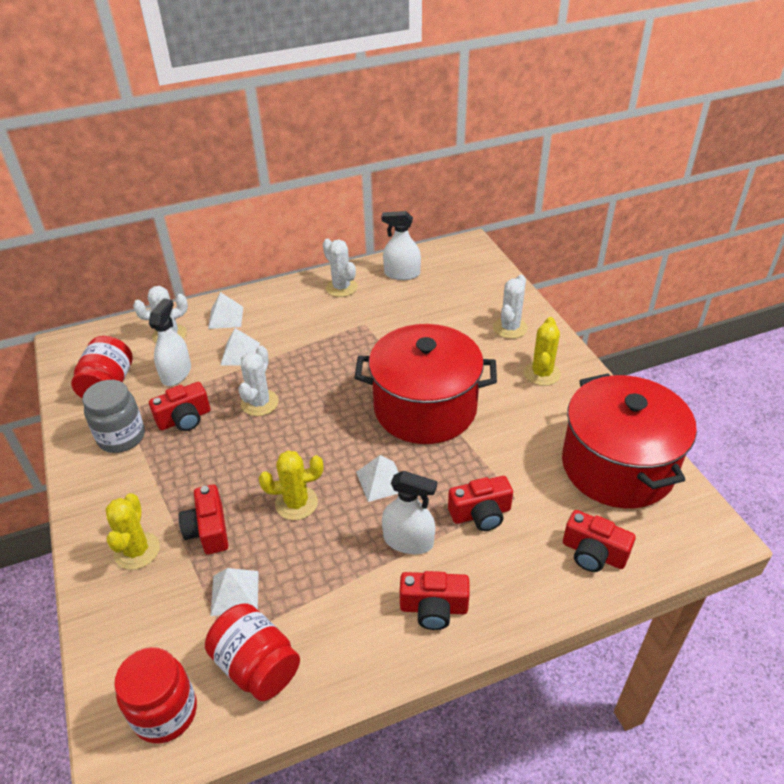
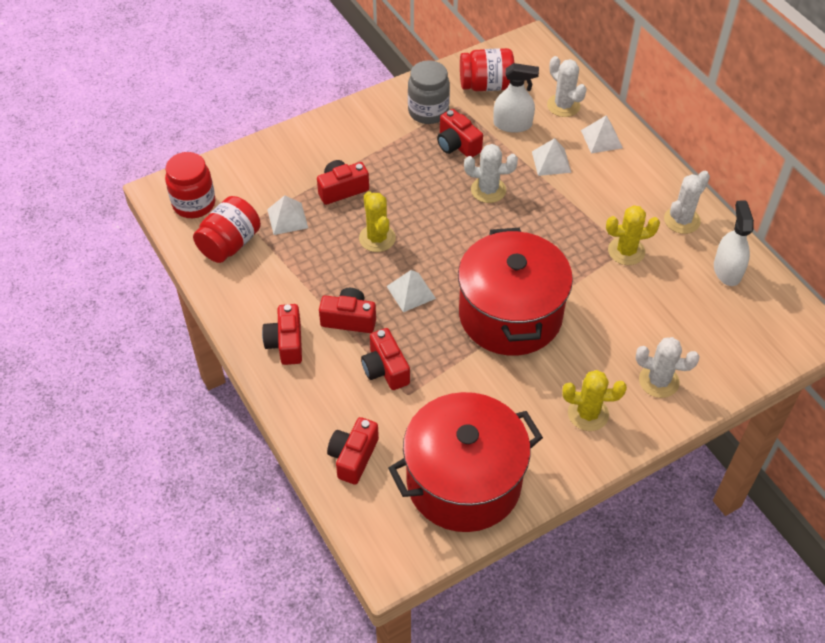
camera: 80 degrees right, 10 degrees up
yellow cactus [105,493,160,570] -> yellow cactus moved to [606,205,660,265]
white spray bottle [382,471,437,554] -> red camera [319,288,376,333]

